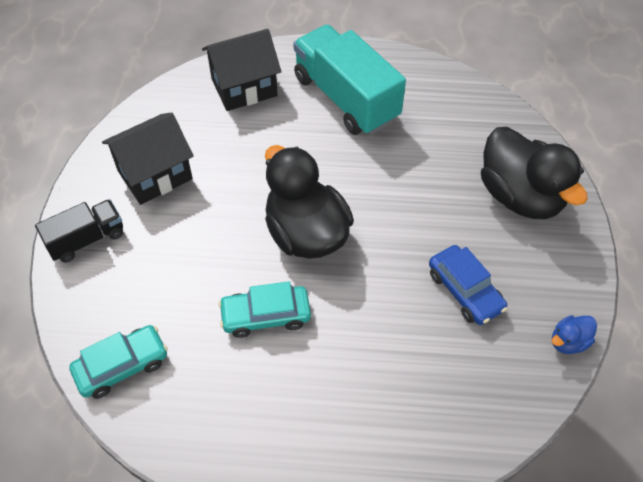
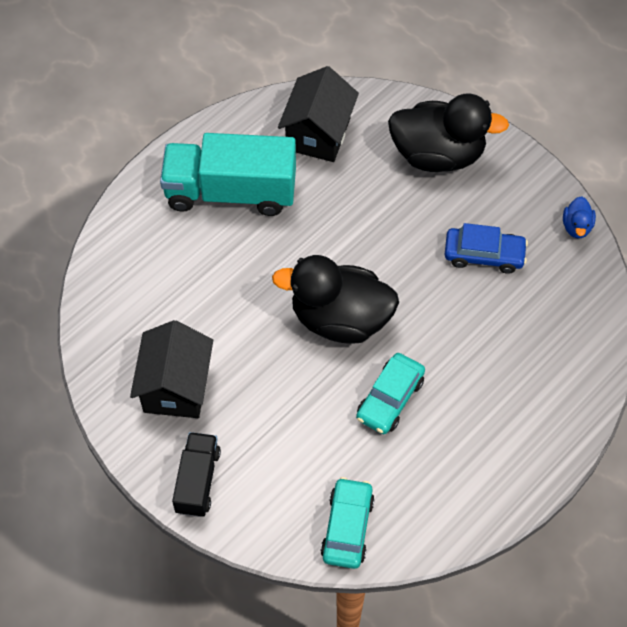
camera: 50 degrees left, 5 degrees up
black house [202,29,281,111] -> black house moved to [278,66,359,162]

